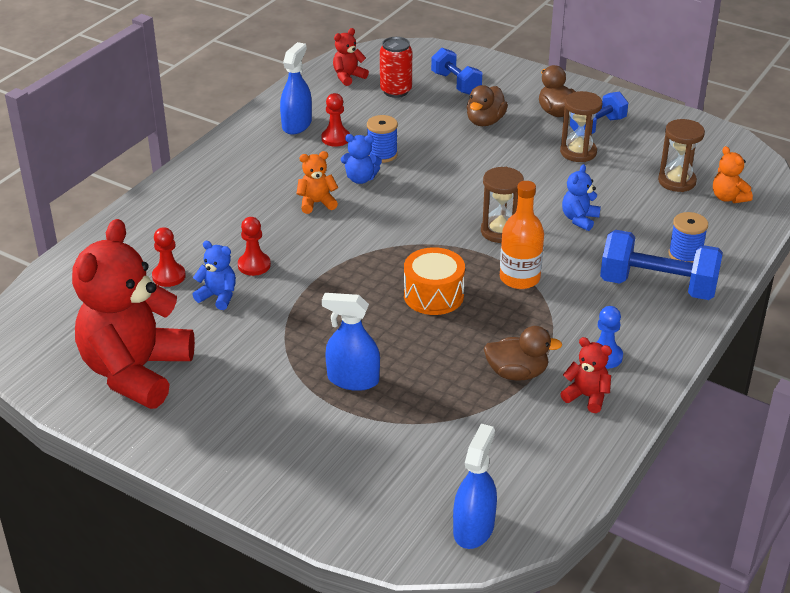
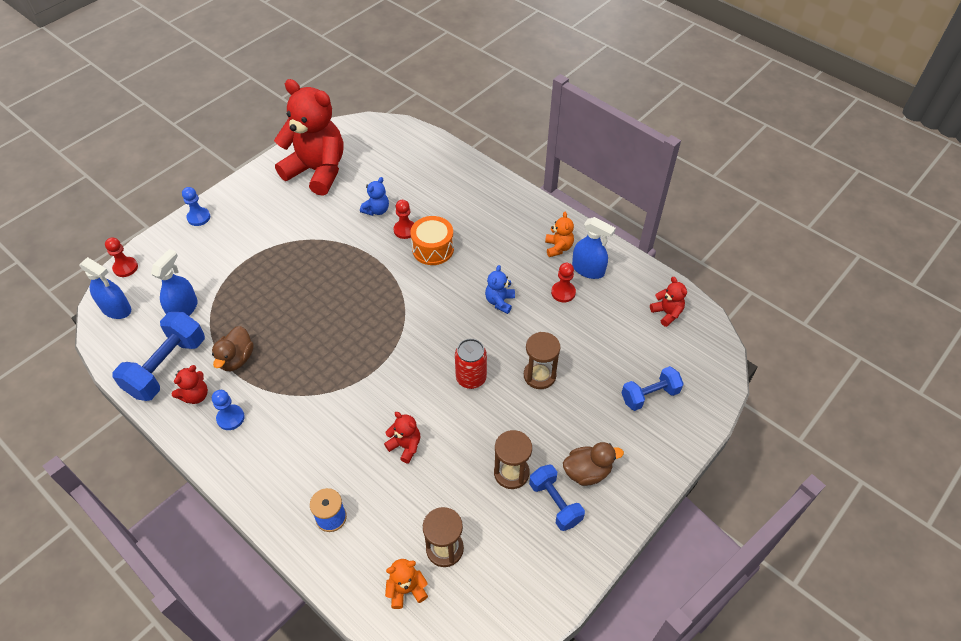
camera: 100 degrees right, 15 degrees up
red pawn [152,227,186,287] -> red pawn moved to [105,238,138,277]
orange teddy bear [296,151,338,214] -> orange teddy bear moved to [545,212,574,257]
blue spray bottle [322,293,380,391] -> blue spray bottle moved to [151,249,198,316]
blue spool [367,115,398,163] -> none
red can [380,37,412,98] -> red can moved to [455,339,487,389]
orange drum [404,247,465,315] -> orange drum moved to [410,216,454,265]
brown duck [467,85,508,126] -> none
brown hourglass [481,167,524,243] -> brown hourglass moved to [524,332,560,389]
orange bottle [500,181,544,289] -> none
blue teddy bear [562,164,601,231] -> red teddy bear [384,412,421,463]
blue dumbbell [600,230,723,300] -> blue dumbbell moved to [112,312,205,401]
none -> blue pawn [182,187,210,226]

